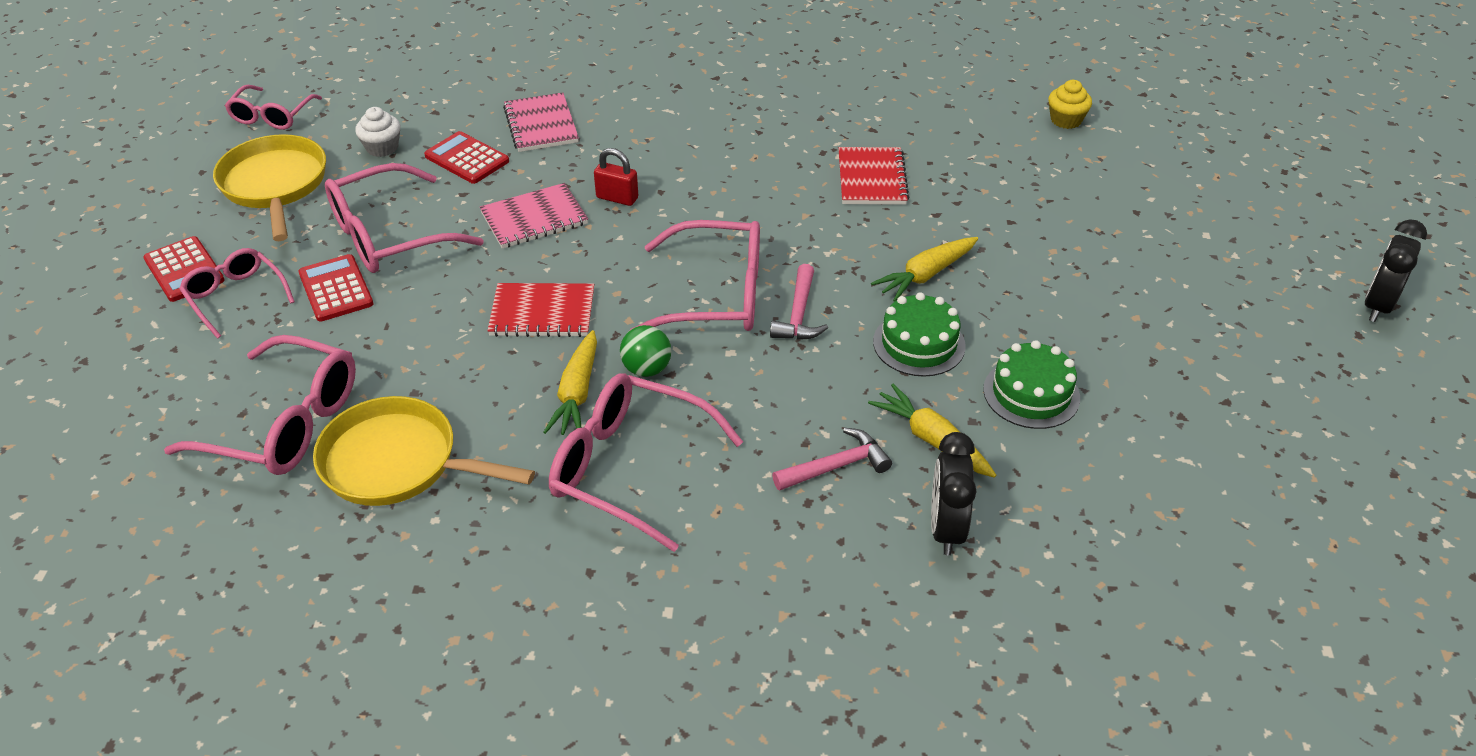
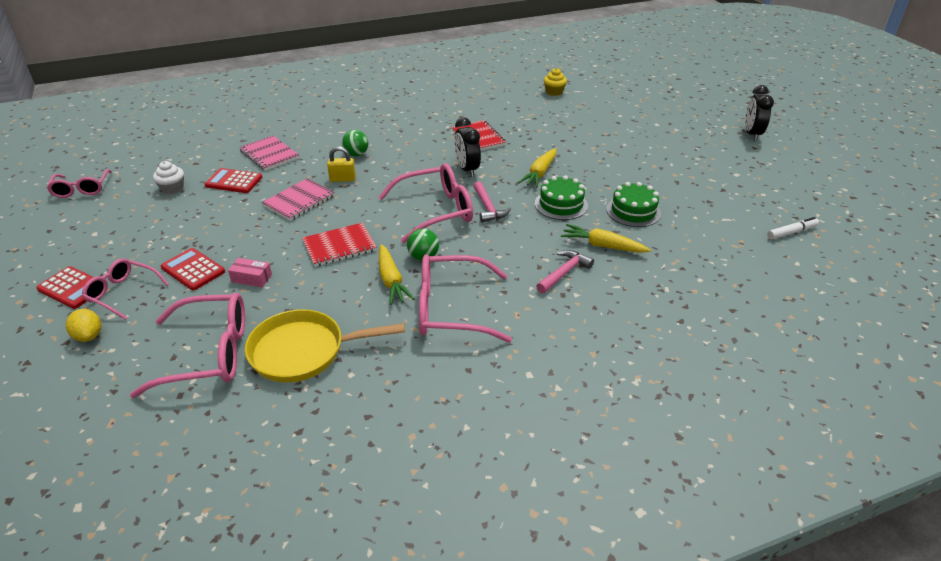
camera: 25 degrees left, 5 degrees down
yellow pan [213,134,326,241] -> none
pink glasses [325,163,484,273] -> none
red padlock [594,148,638,206] -> yellow padlock [327,146,356,182]
black clock [931,432,976,556] -> black clock moved to [454,117,481,177]
none -> yellow lemon [66,309,101,342]
none -> pink box [228,258,272,288]
none -> green ball [342,130,368,157]
none -> white marker [767,217,819,239]

